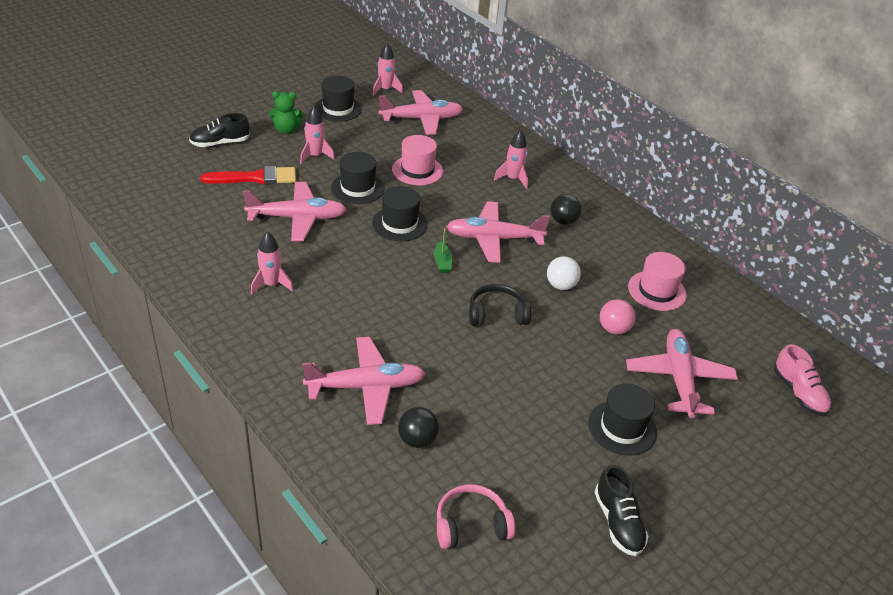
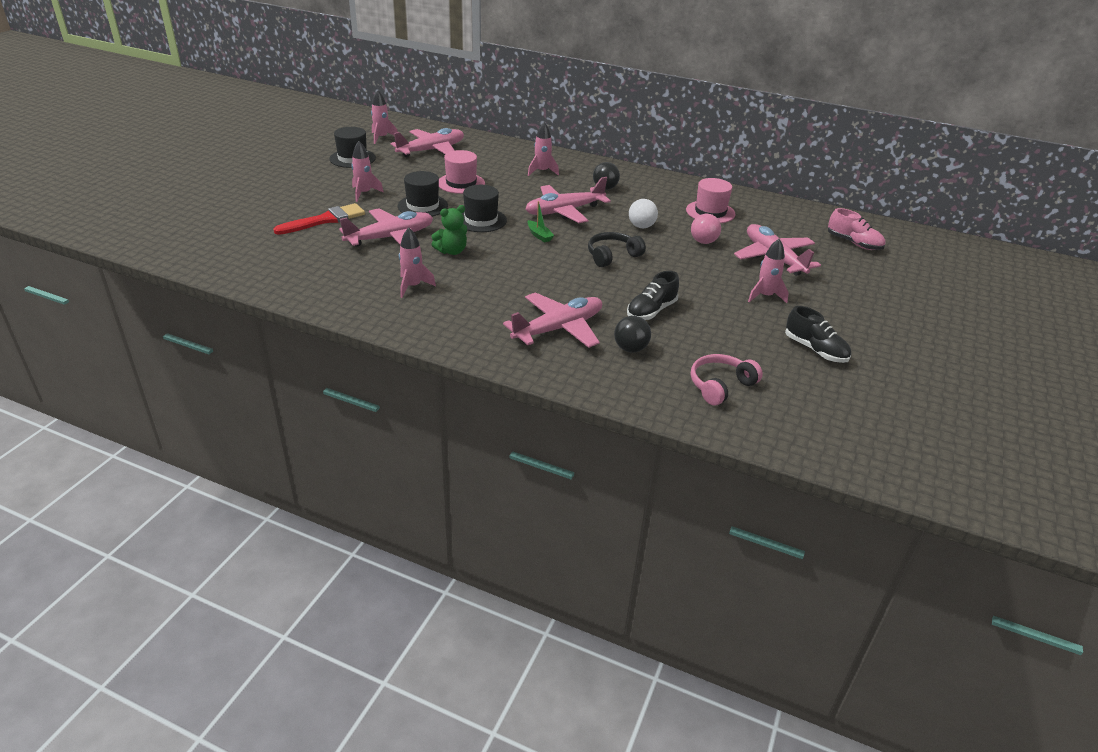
camera: 25 degrees left, 5 degrees down
black shoe [189,113,250,147] -> black shoe moved to [627,271,679,320]
green teddy bear [269,91,304,134] -> green teddy bear moved to [431,205,467,255]
black hat [588,383,657,455] -> pink rocket [748,239,789,303]

